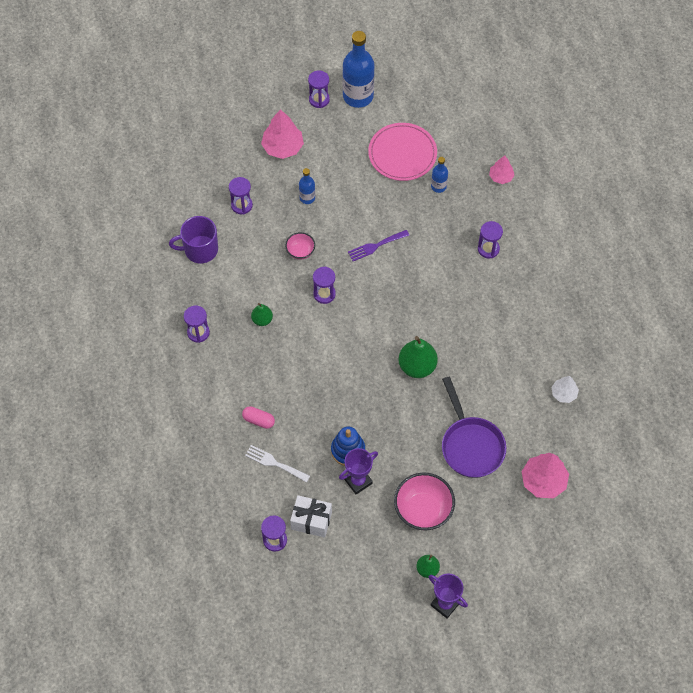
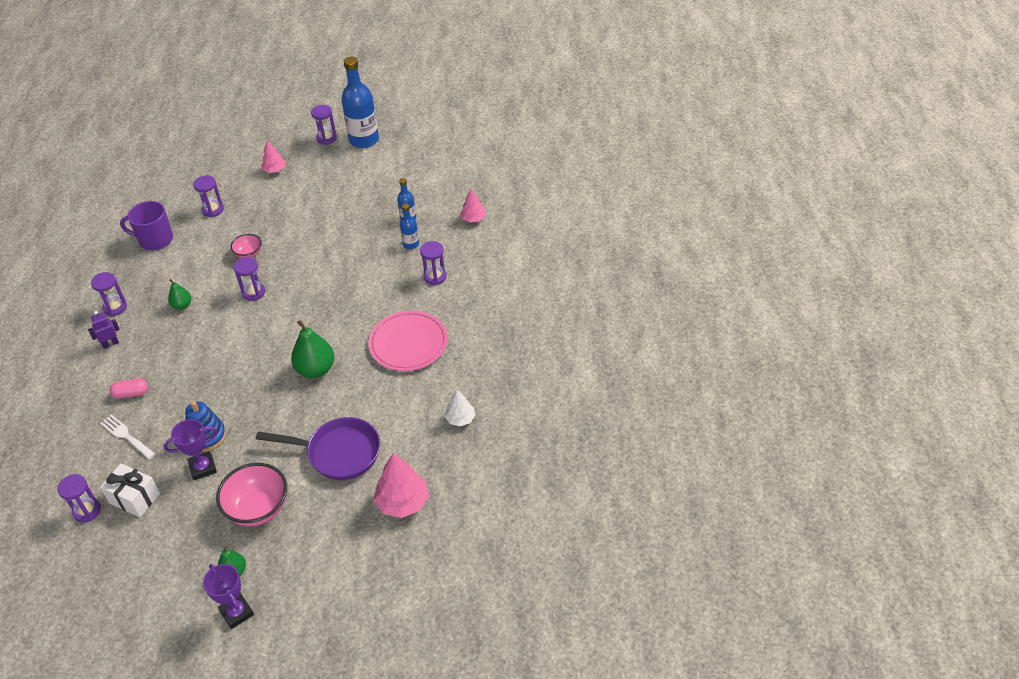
camera: 15 degrees right, 15 degrees down
pink capsule [242,406,275,429] -> pink capsule turned 45 degrees counterclockwise [110,379,148,398]
pink tree [261,109,304,159] -> pink tree [261,140,286,173], size x0.59
blue bottle [299,168,315,204] -> blue bottle moved to [400,204,419,249]
purple fork [348,230,409,261] -> none
pink plate [368,123,437,181] -> pink plate moved to [368,311,448,371]
purple pan [442,377,506,478] -> purple pan turned 75 degrees counterclockwise [256,417,380,480]
none -> purple robot [88,311,120,349]

